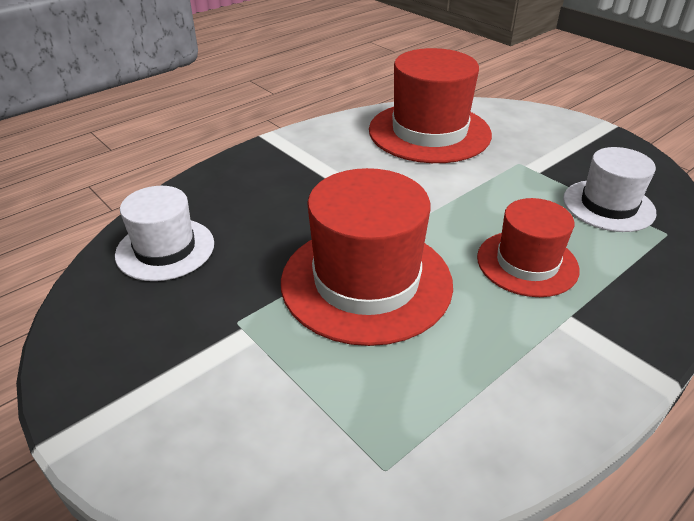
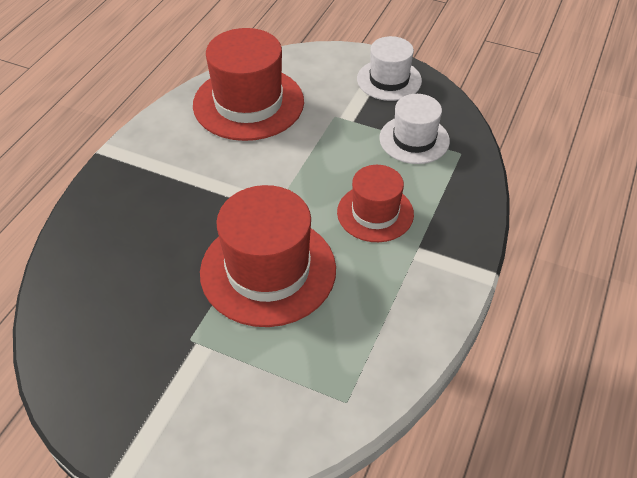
camera: 25 degrees left, 10 degrees up
white hat [115,186,214,281] -> white hat moved to [357,36,422,101]

